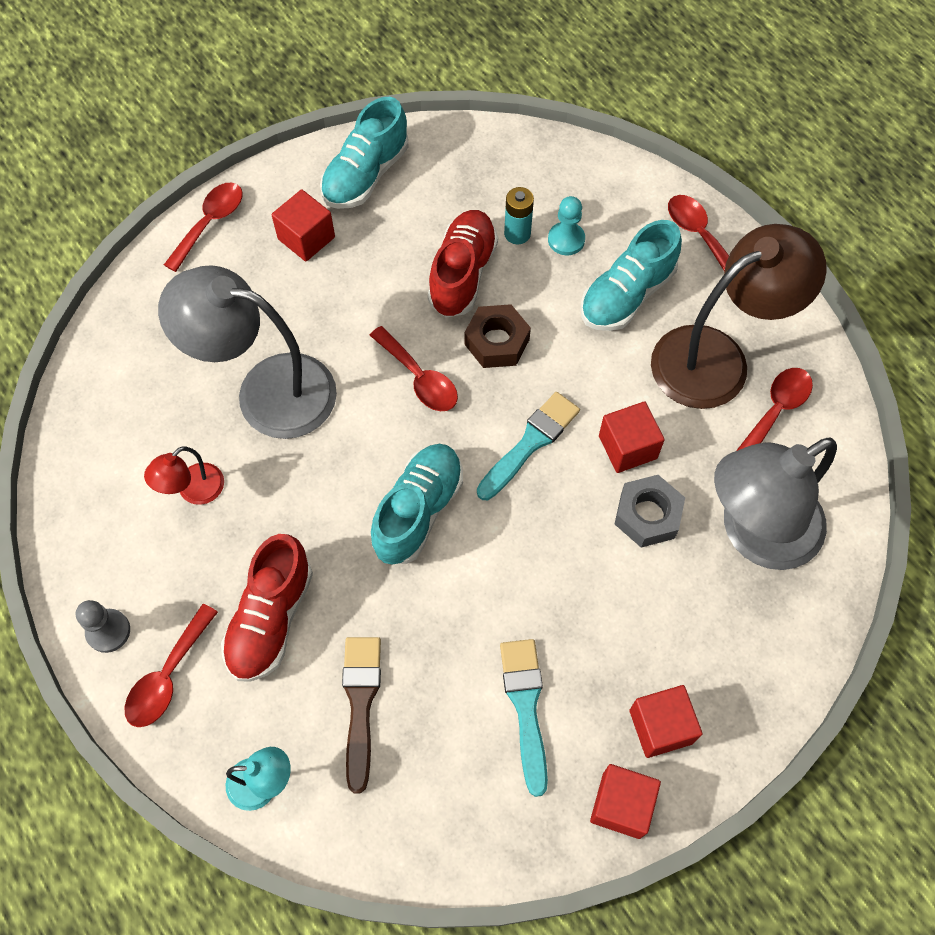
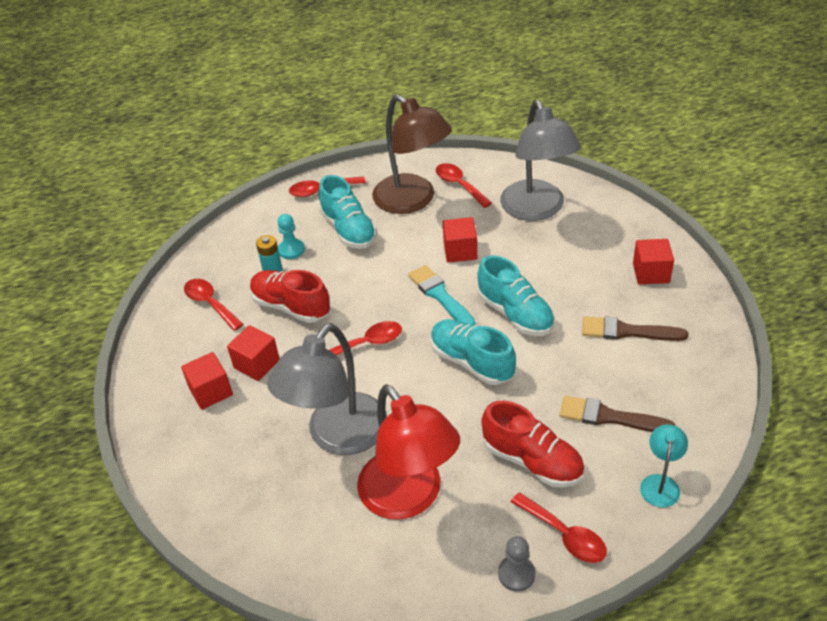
camera: 70 degrees left, 20 degrees down
red lamp [144,446,224,505] -> red lamp [357,384,460,520], size x2.19
red spoon [164,183,242,272] -> red spoon moved to [184,279,243,331]
turquoise shoe [320,97,409,209] -> turquoise shoe moved to [477,255,555,336]
brown nut [464,304,531,368] -> none
turquoise brush [500,639,548,797] -> brown brush [582,316,688,341]
red cube [590,764,661,839] -> red cube moved to [227,325,280,381]
grey nut [615,475,685,548] -> none
brown lamp [651,224,827,409] -> brown lamp turned 150 degrees clockwise [372,94,452,214]

